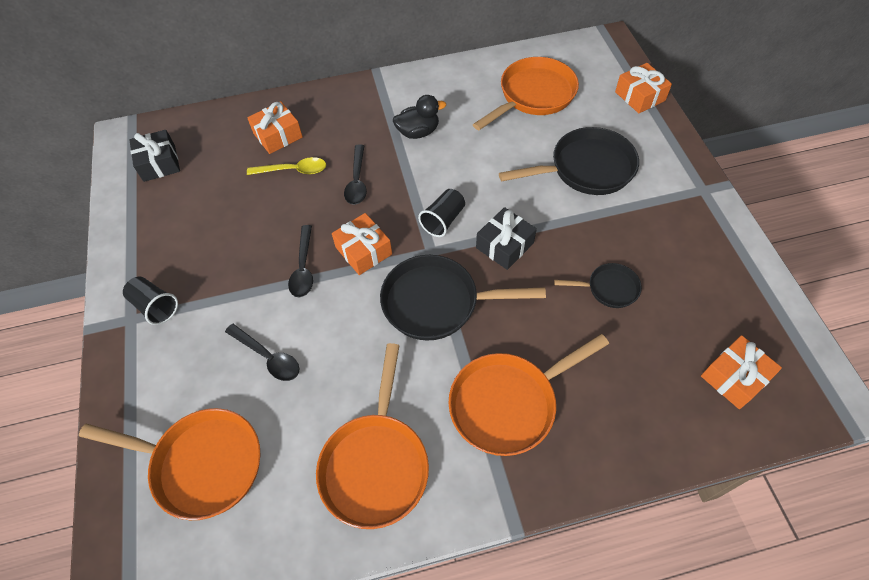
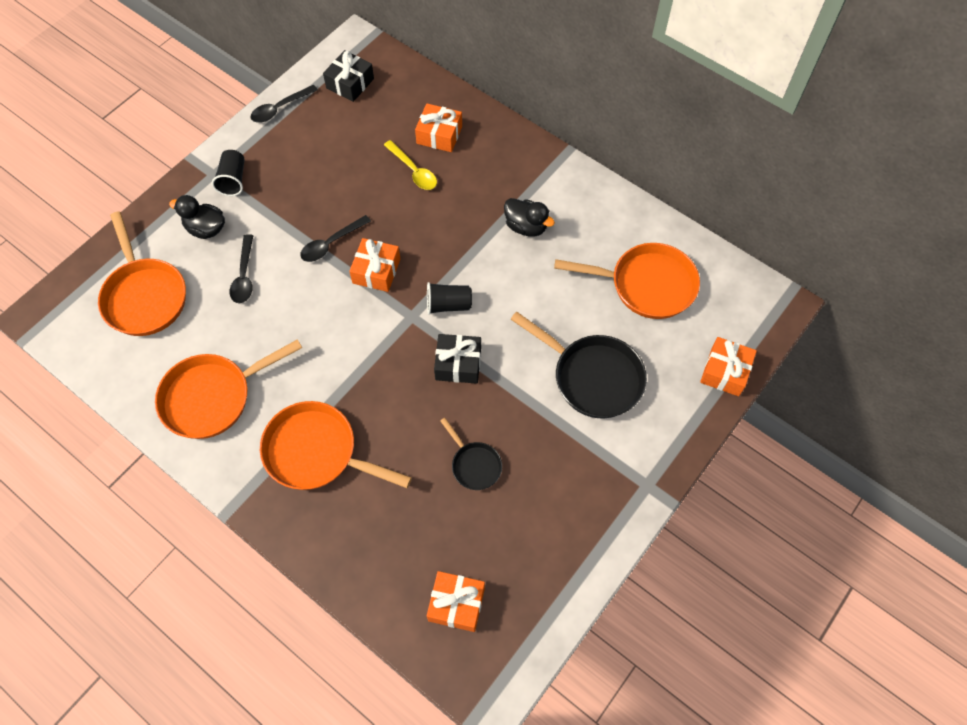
camera: 50 degrees right, 5 degrees up
black spoon [344,144,367,205] -> black spoon moved to [251,85,318,122]
black pan [380,255,546,341] -> none
none -> black duck [169,195,225,239]

